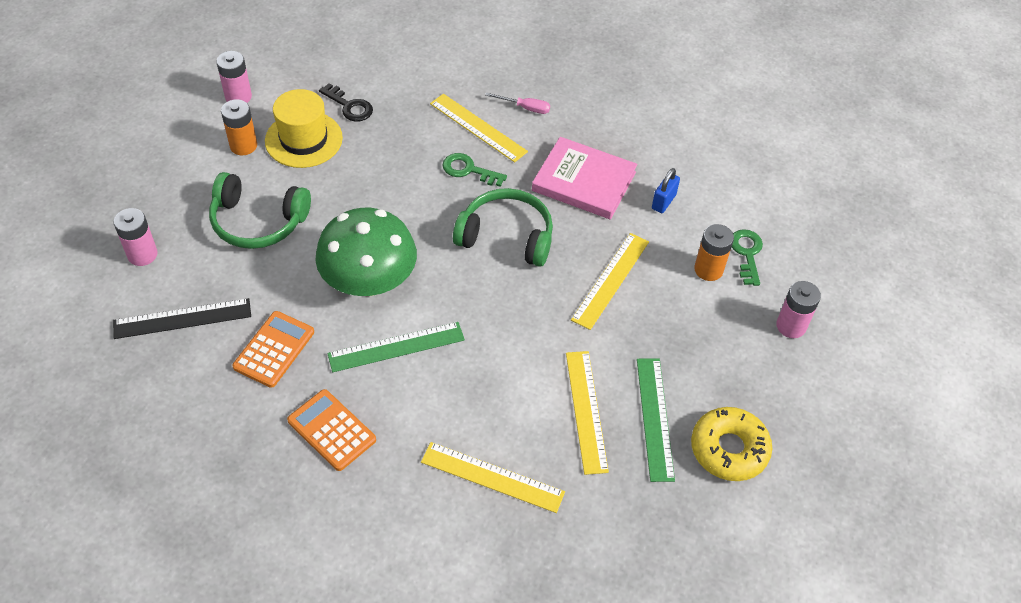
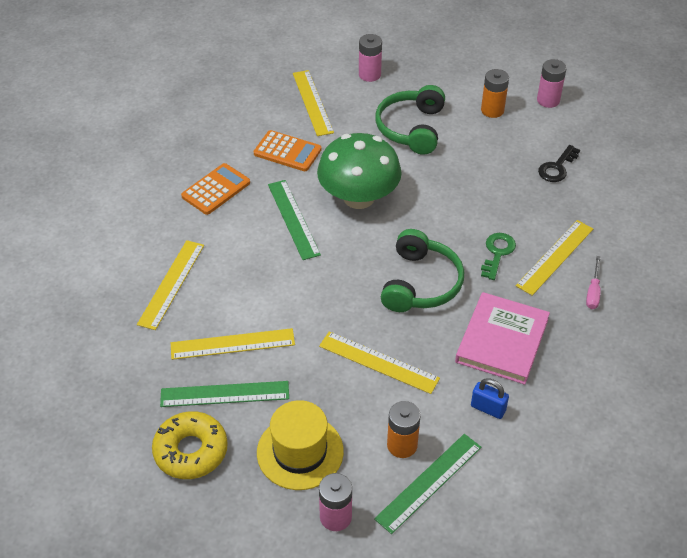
camera: 90 degrees right, 5 degrees down
black ruler [113,298,251,339] -> yellow ruler [293,70,334,136]
yellow hat [265,89,343,168] -> yellow hat moved to [257,400,344,490]
green key [732,229,763,286] -> green ruler [374,434,481,534]

